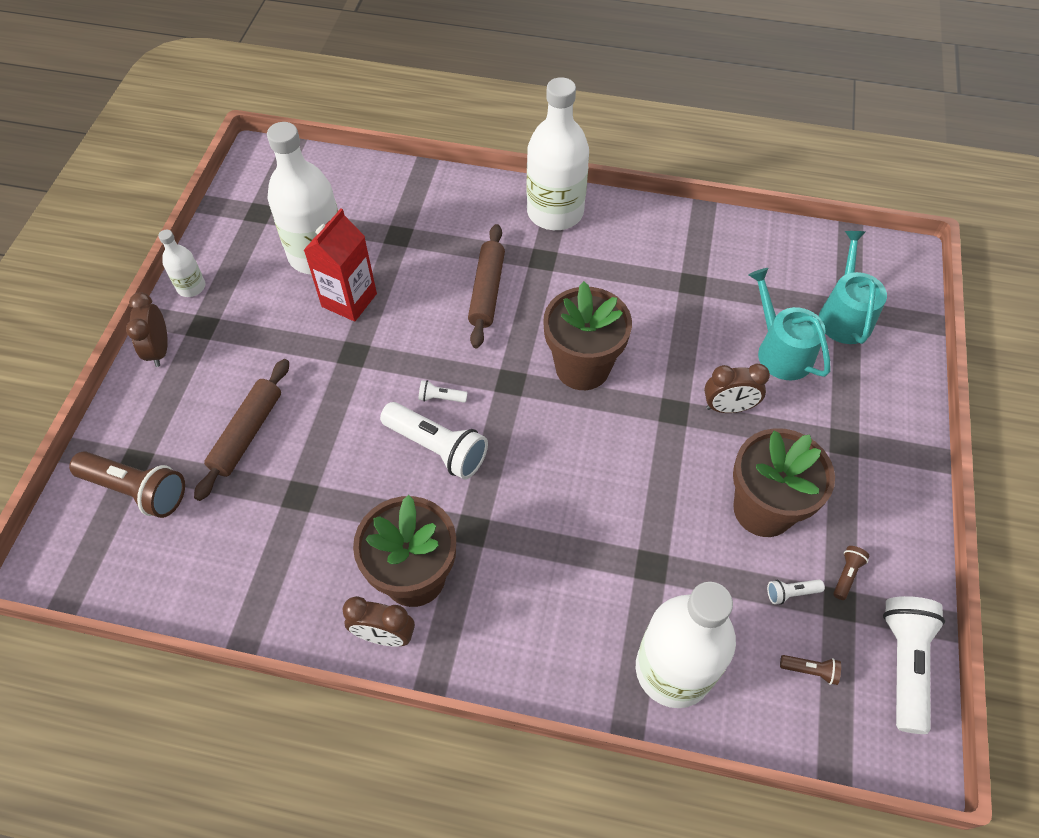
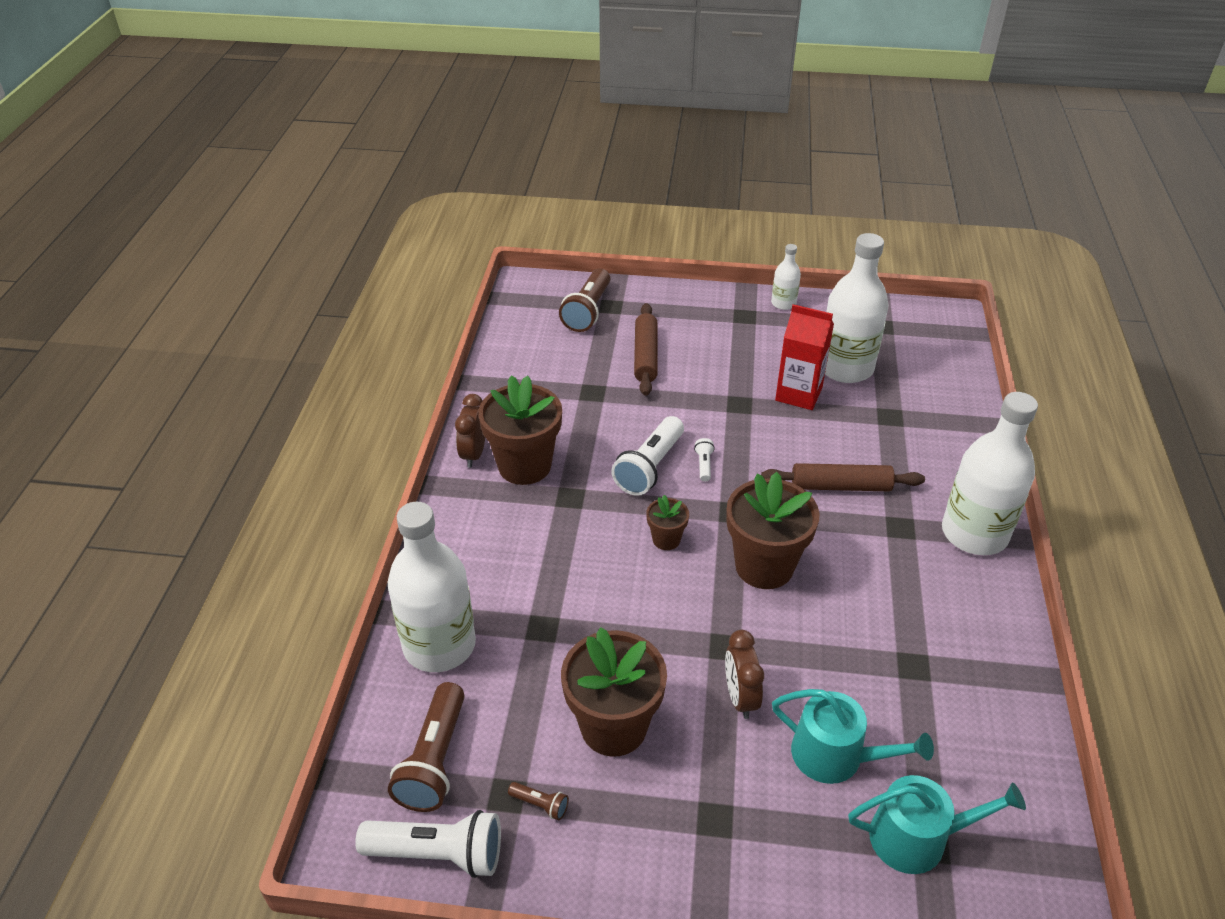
camera: 85 degrees right, 15 degrees down
brown clock [126,292,168,367] -> none
brown rolling pin [194,359,289,501] -> brown rolling pin turned 75 degrees clockwise [634,303,658,396]
turquoise watering can [749,268,830,380] -> turquoise watering can turned 60 degrees clockwise [772,689,934,784]
white flashlight [767,579,825,604] -> none
brown flashlight [780,655,841,685] -> brown flashlight [388,682,465,812], size x2.23
none -> brown flower pot [646,495,689,550]

